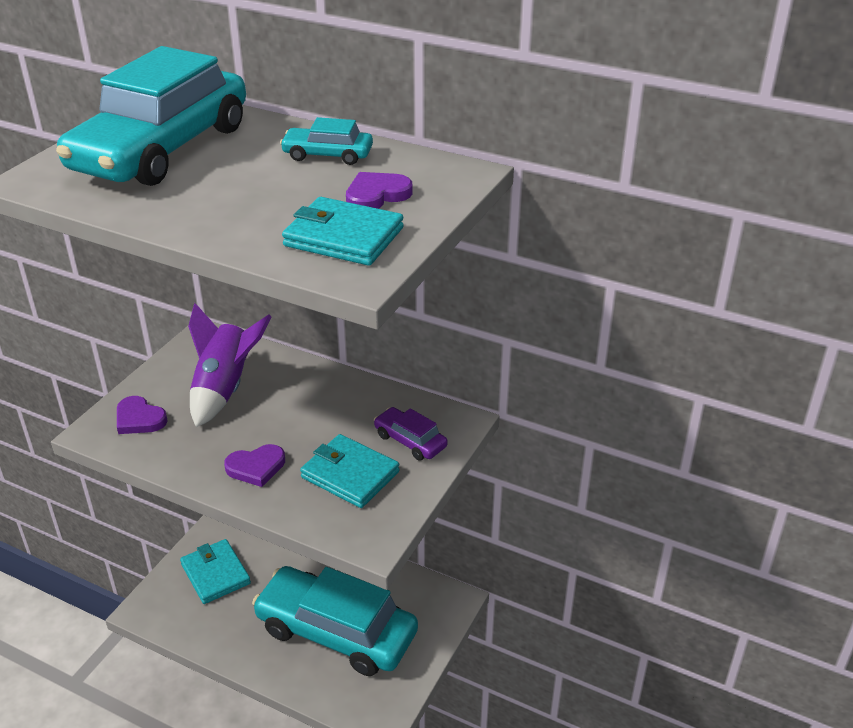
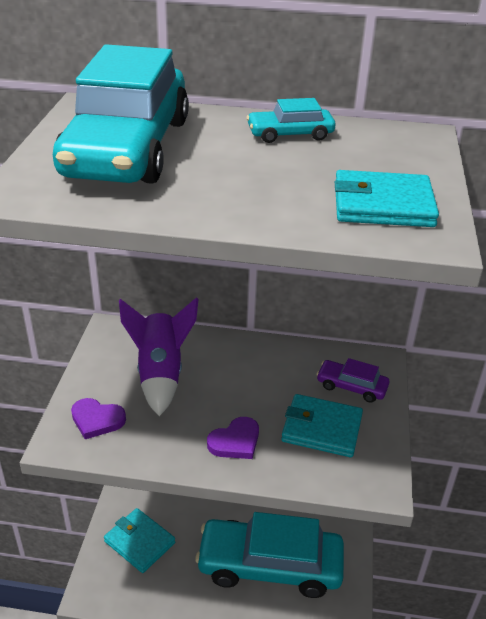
camera: 20 degrees left, 0 degrees up
purple heart [346,172,412,209] -> none

